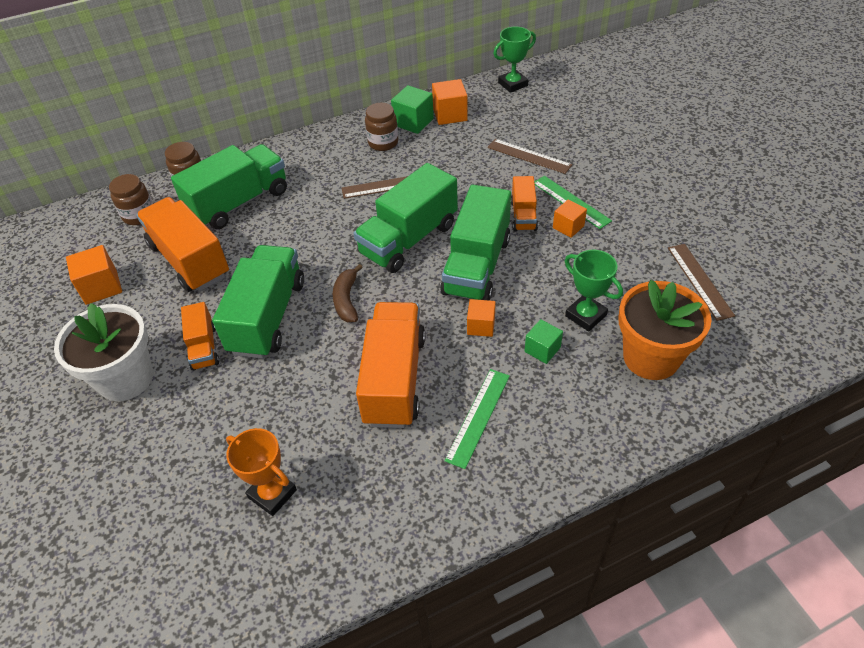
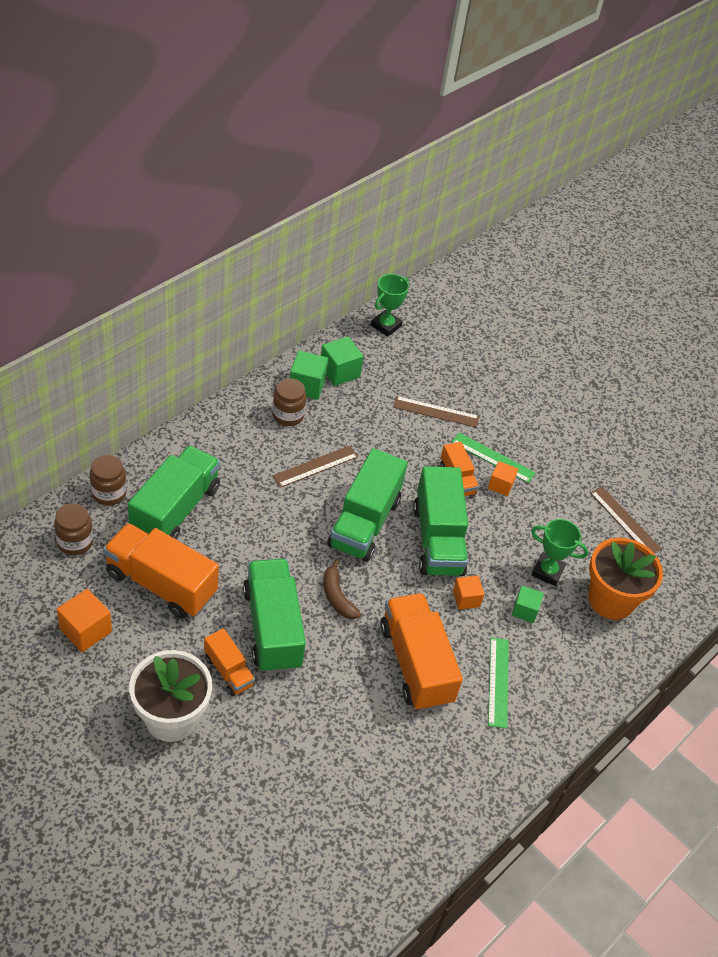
camera: 30 degrees left, 0 degrees up
orange trophy [226,428,297,516] -> none
orange cube [432,79,468,125] -> green cube [321,337,364,386]

